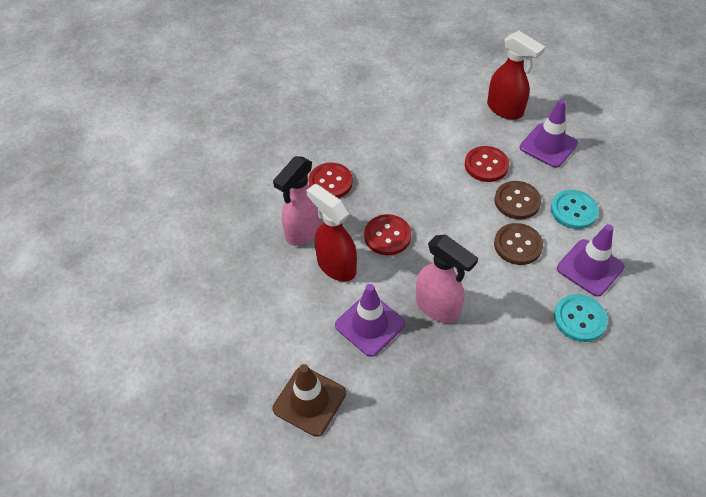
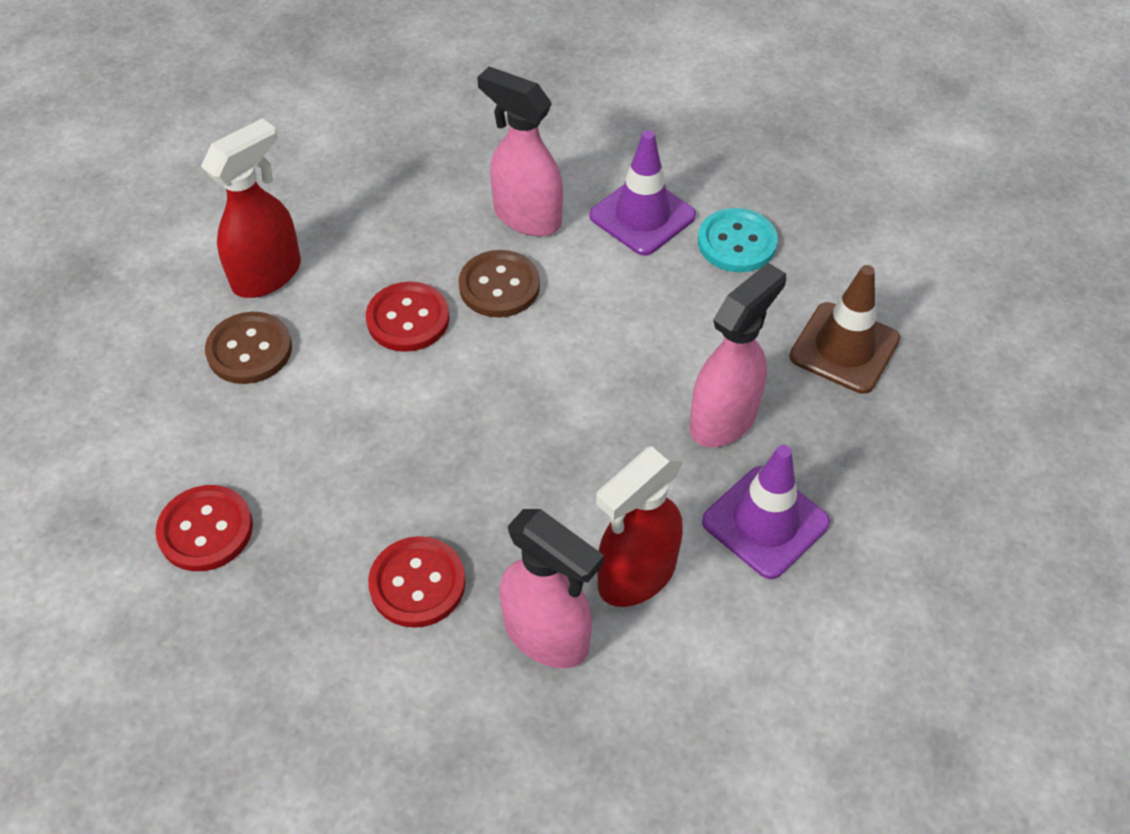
camera: 90 degrees left, 0 degrees up
brown traffic cone [273,364,346,437] -> brown traffic cone moved to [789,265,900,394]
red button [364,214,411,255] -> red button moved to [156,485,253,571]
brown button [494,223,543,265] -> brown button moved to [205,312,292,384]
purple traffic cone [520,99,578,168] -> none
turquoise button [551,190,599,229] -> pink spray bottle [477,66,563,236]

